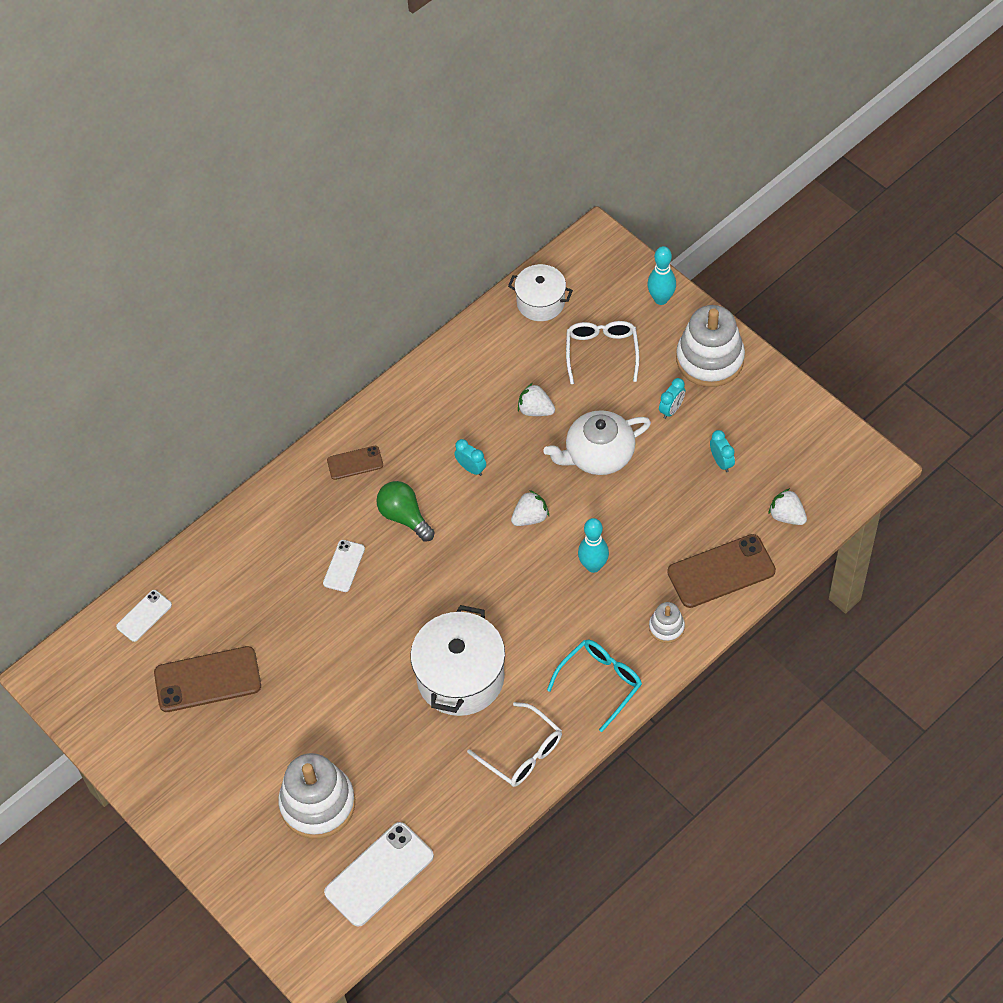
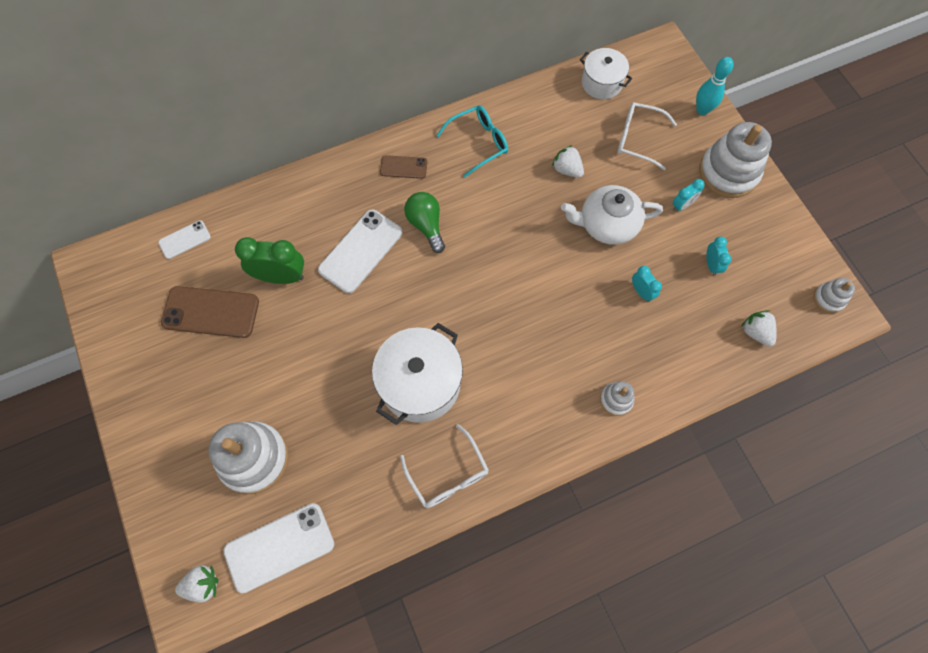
camera: 15 degrees right, 10 degrees up
white phone [323,540,365,592] -> white phone [318,209,402,293], size x1.82
turquoise clock [454,439,486,476] -> turquoise clock moved to [632,266,662,302]
white strawberry [511,490,549,526] -> white strawberry moved to [175,565,219,603]
turquoise glasses [547,640,642,732] -> turquoise glasses moved to [436,105,508,177]
white glasses [566,321,639,384] -> white glasses turned 90 degrees counterclockwise [617,102,677,170]
turquoise bowling pin [578,518,609,573] -> none
brown phone [667,534,776,608] -> none
none -> green clock [235,237,304,284]
none -> white stacking toy [814,278,855,313]

